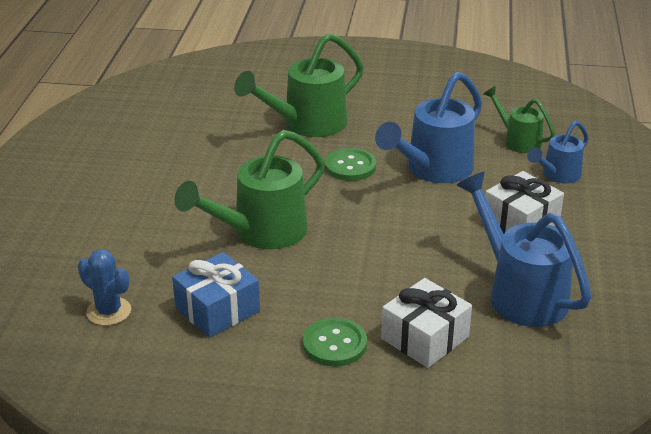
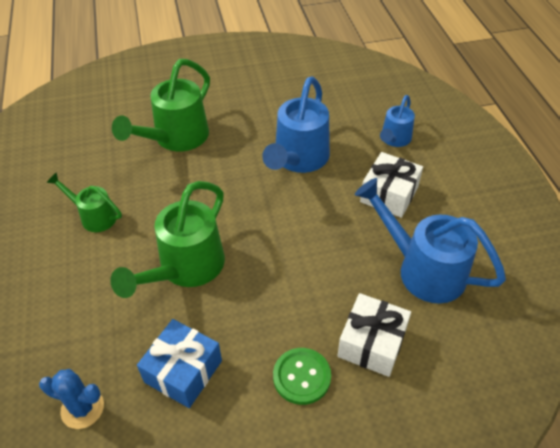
camera: 20 degrees left, 15 degrees up
green button [325,148,376,181] -> none
green watering can [484,86,555,153] -> green watering can moved to [46,172,122,232]

